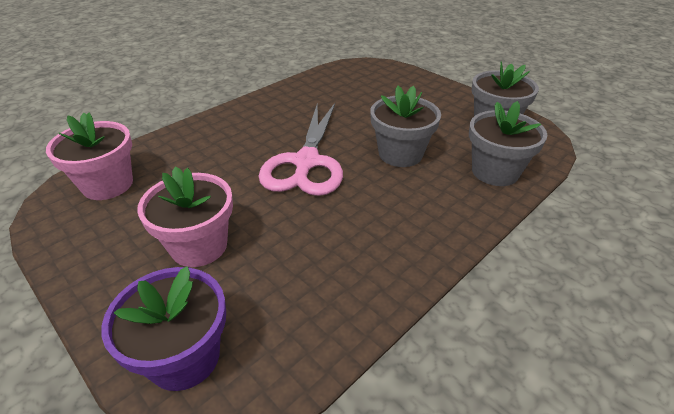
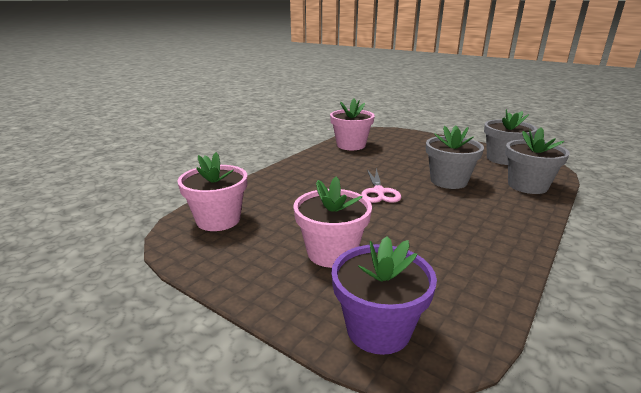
camera: 10 degrees left, 15 degrees down
pink scissors [258,103,343,196] -> pink scissors [361,168,401,203], size x0.57
none -> pink flower pot [330,99,375,150]

